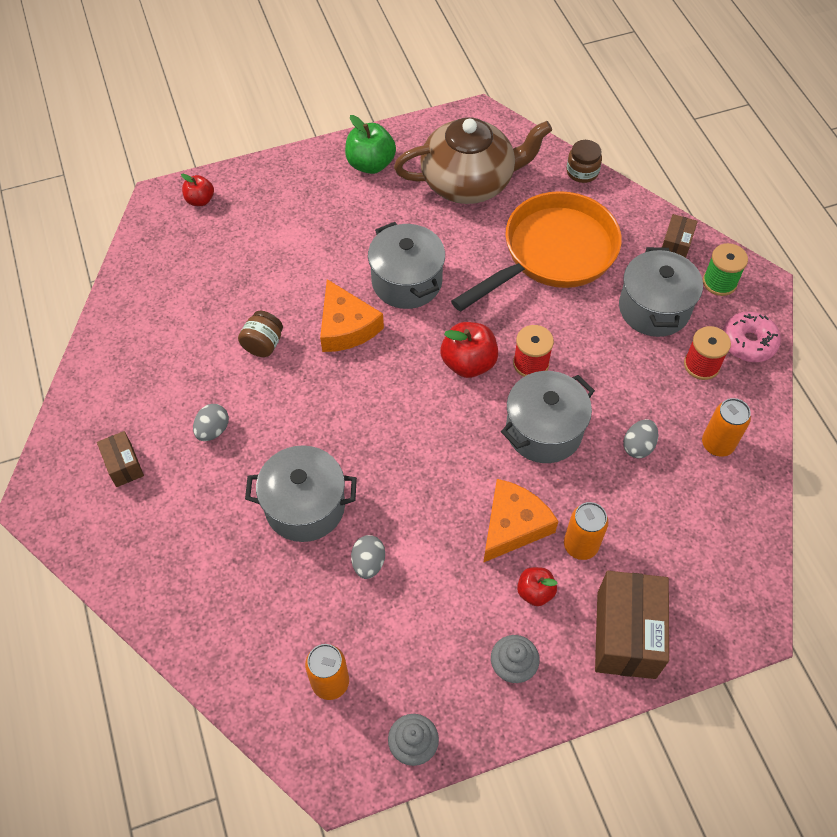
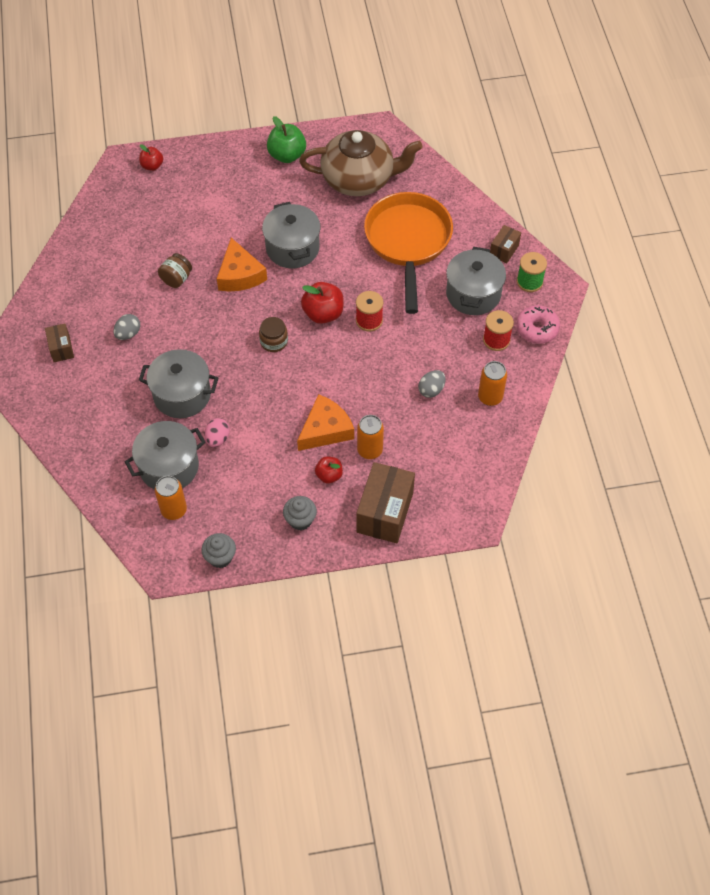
camera: 10 degrees right, 0 degrees up
grey egg [351,535,385,579] -> pink egg [205,418,230,447]
orange pan [451,191,622,312] -> orange pan turned 60 degrees counterclockwise [364,192,453,314]
grey pot [501,371,595,463] -> grey pot moved to [125,421,206,490]
brown jar [566,140,602,183] -> brown jar moved to [259,317,288,352]

